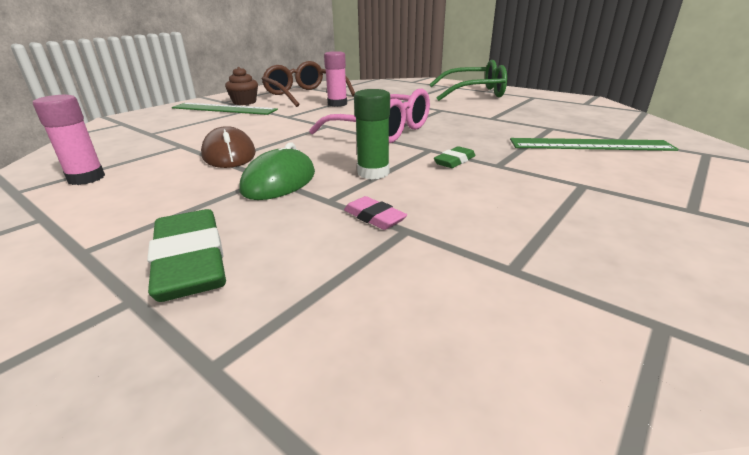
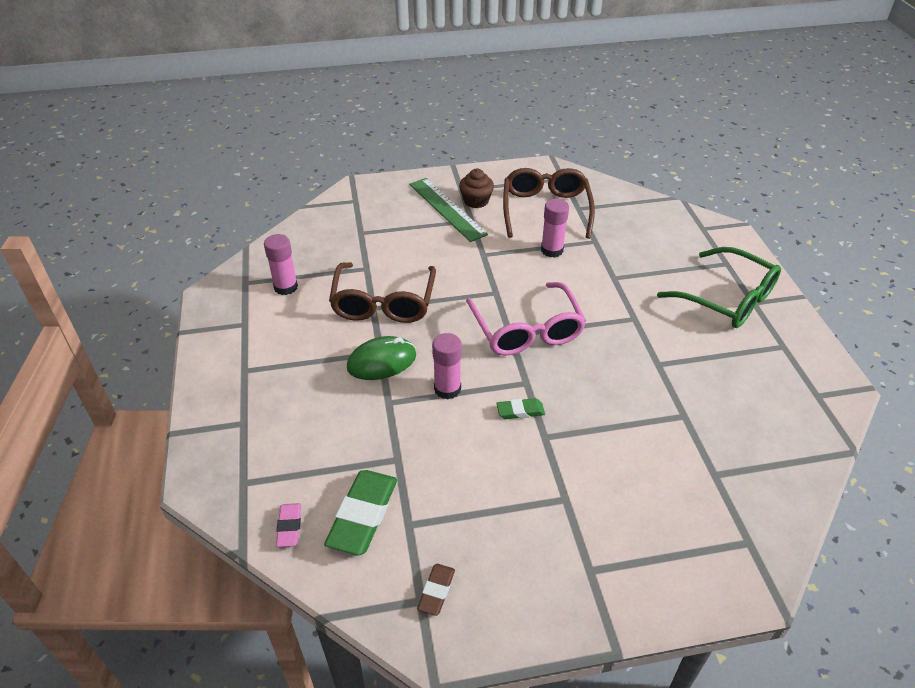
camera: 40 degrees right, 15 degrees up
green eraser [147,209,226,302] -> green eraser moved to [324,470,397,555]
brown mouse [201,126,256,168] -> brown glasses [329,263,436,323]
pink eraser [344,196,407,230] -> pink eraser moved to [276,503,301,547]
green glue stick [354,89,390,179] -> pink glue stick [432,333,462,399]
green ruler [510,138,679,151] -> none
none -> brown eraser [417,564,455,616]

